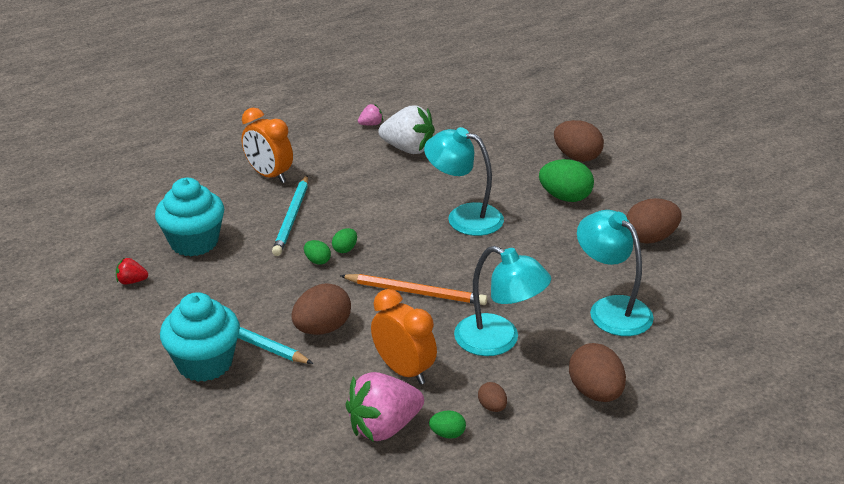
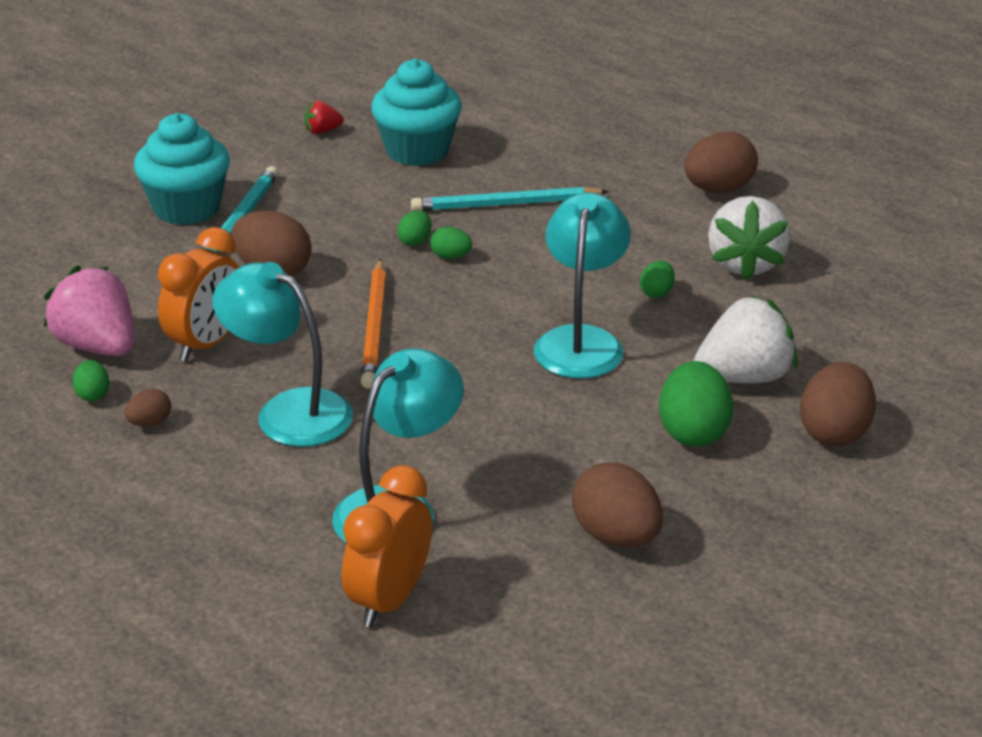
camera: 75 degrees right, 0 degrees up
red strawberry [116,258,148,285] -> red strawberry turned 90 degrees counterclockwise [305,101,344,134]
orange clock [241,108,293,183] -> orange clock moved to [342,465,432,627]
pink strawberry [358,104,383,125] -> none
turquoise lamp [454,246,551,356] -> turquoise lamp turned 105 degrees clockwise [212,262,353,447]
brown egg [569,343,626,402] -> brown egg moved to [685,132,758,193]
none -> green egg [640,261,675,298]
none -> white strawberry [694,295,798,383]

